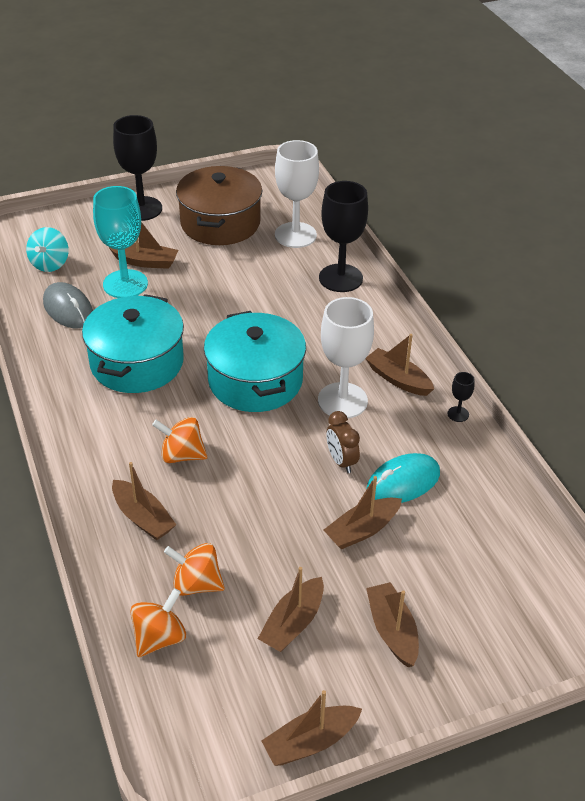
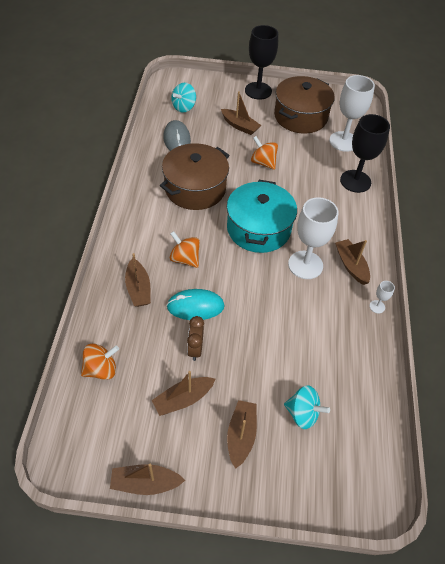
camera: 25 degrees right, 10 degrees up
turquoise pot [82,294,184,393] -> brown pot [160,143,230,210]
turquoise goblet [93,186,148,298] -> none
orange spinning top [164,543,225,596] -> orange spinning top moved to [251,136,278,170]
brown boat [324,476,402,549] -> none
brown clock [327,411,360,473] -> brown clock moved to [187,316,204,361]
turquoise mouse [367,453,440,503] -> turquoise mouse moved to [167,289,225,320]
black goblet [448,372,475,422] -> white goblet [370,281,395,314]
none -> turquoise spinning top [284,385,330,429]

